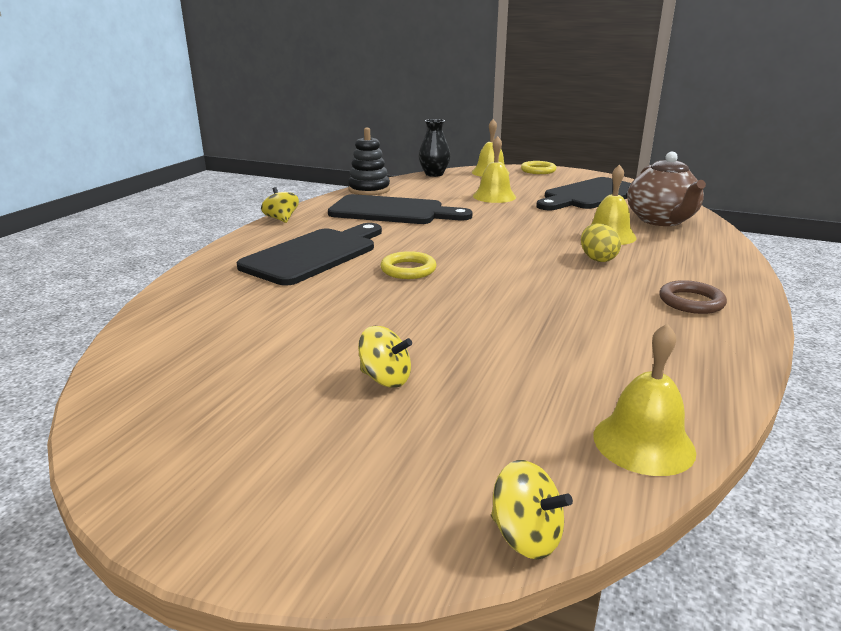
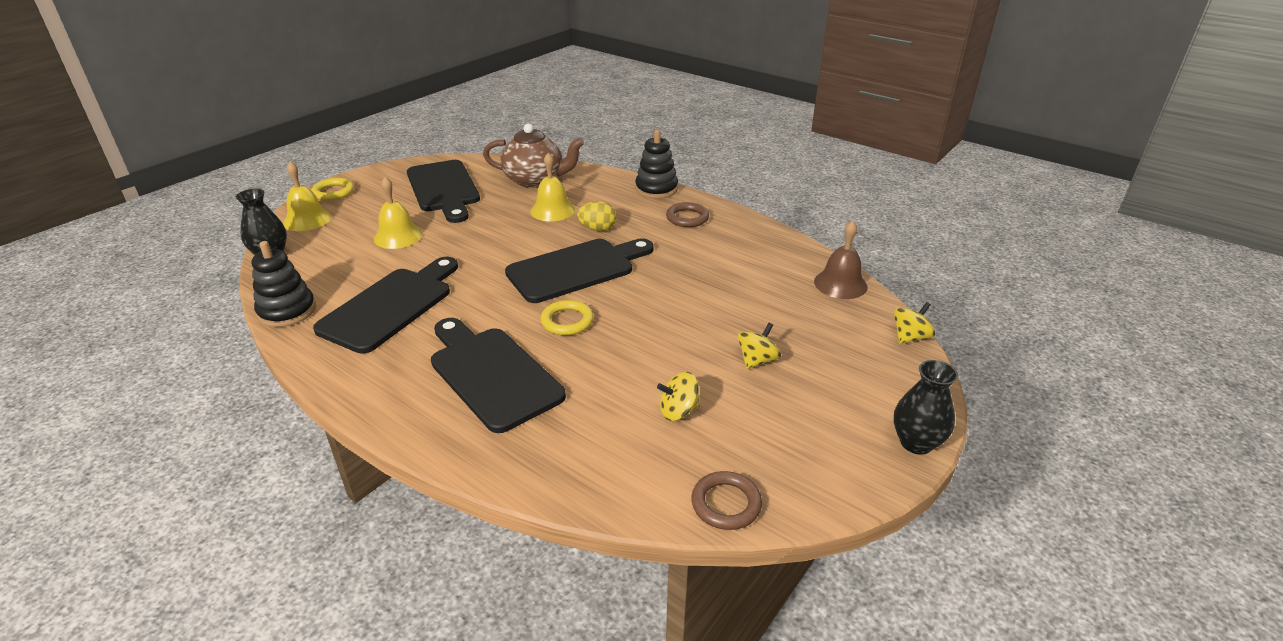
camera: 75 degrees left, 10 degrees up
yellow spinning top [261,187,299,223] -> yellow spinning top moved to [657,372,700,421]
yellow bell [594,323,696,476] -> brown bell [814,221,868,299]
none -> black cutting board [505,238,654,303]
none -> black stacking toy [635,130,678,199]
none -> brown ring [691,471,762,530]
none -> black vase [894,360,958,455]

